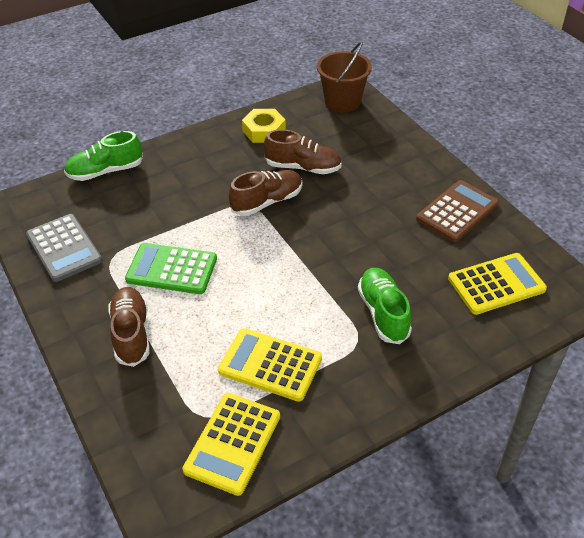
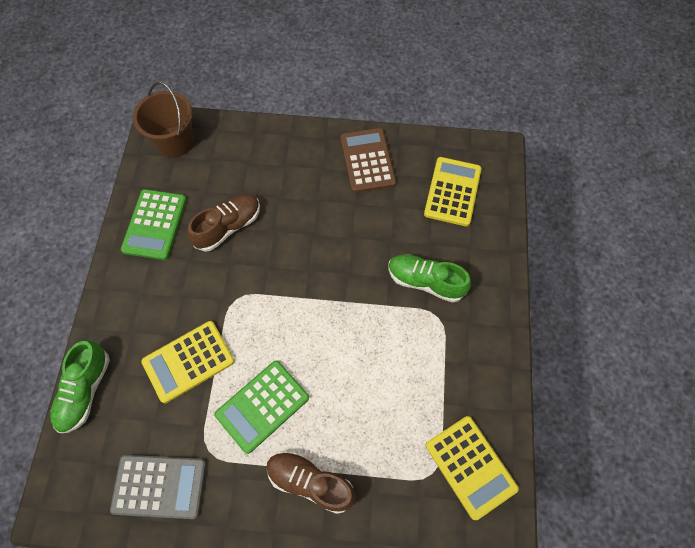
camera: 55 degrees left, 20 degrees up
yellow calculator [218,328,322,402] -> yellow calculator moved to [141,321,235,403]
brown shoe [229,170,302,216] -> none
yellow nut [242,109,286,143] -> green calculator [121,189,187,260]

